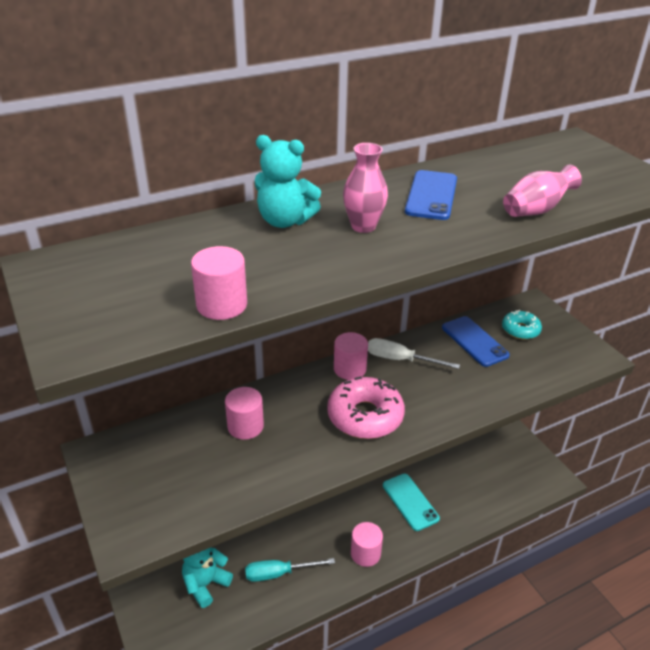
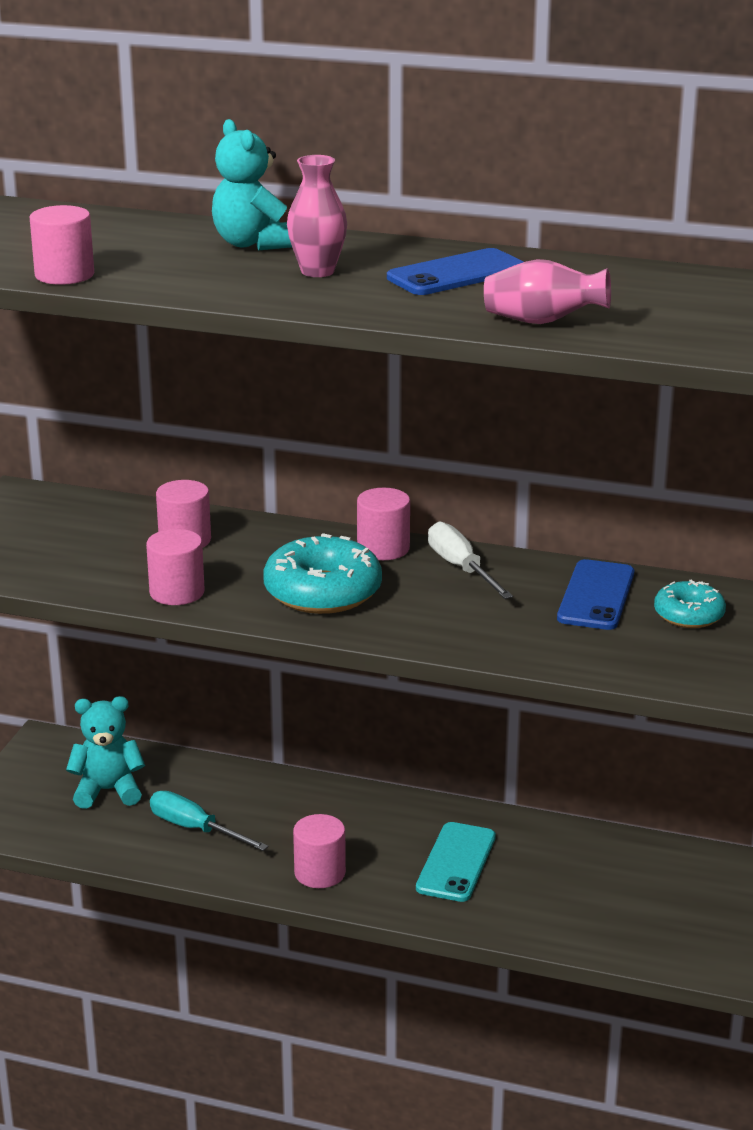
camera: 45 degrees right, 10 degrees down
pink donut [327,376,405,439] -> turquoise donut [263,533,382,614]
none -> pink cylinder [146,529,205,605]

